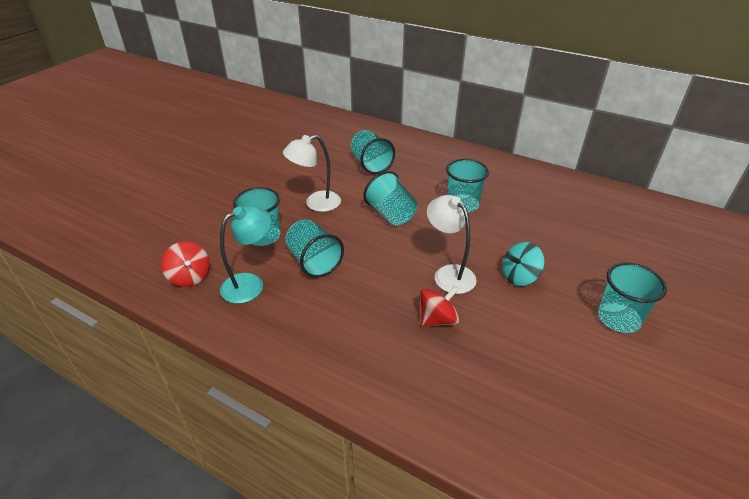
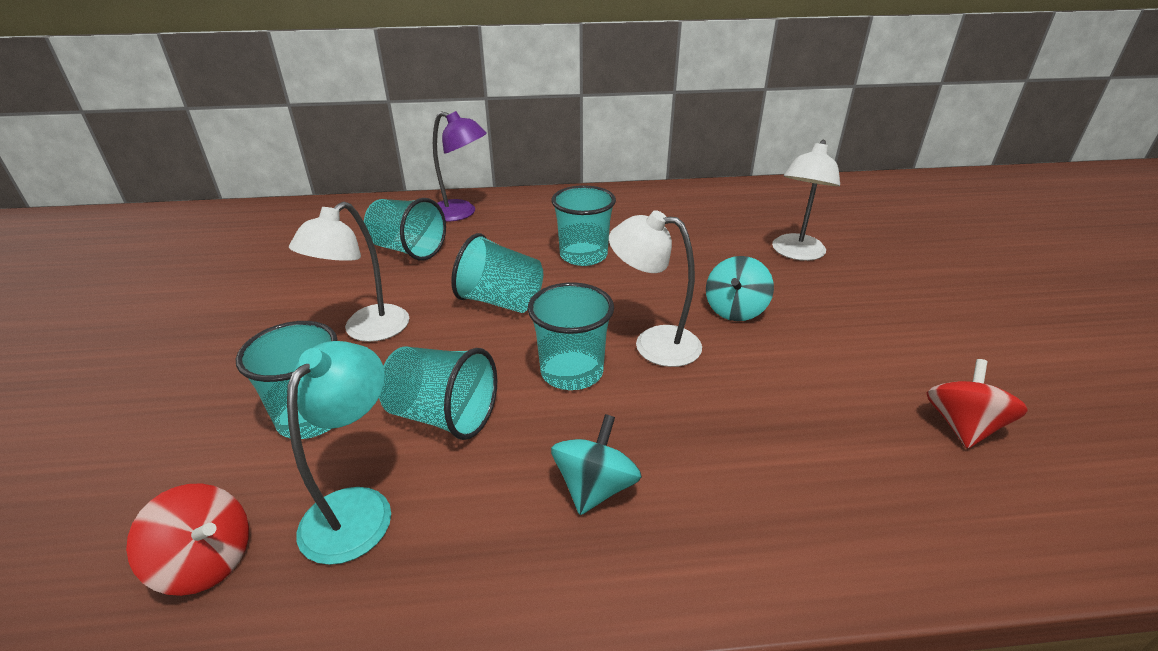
camera: 35 degrees left, 5 degrees down
red spinning top [420,286,460,327] -> red spinning top moved to [927,359,1028,449]
turquoise cup [598,262,667,333] -> turquoise cup moved to [528,282,614,390]
none -> purple lamp [433,111,487,222]
none -> turquoise spinning top [551,414,642,515]
none -> white lamp [772,140,840,261]

